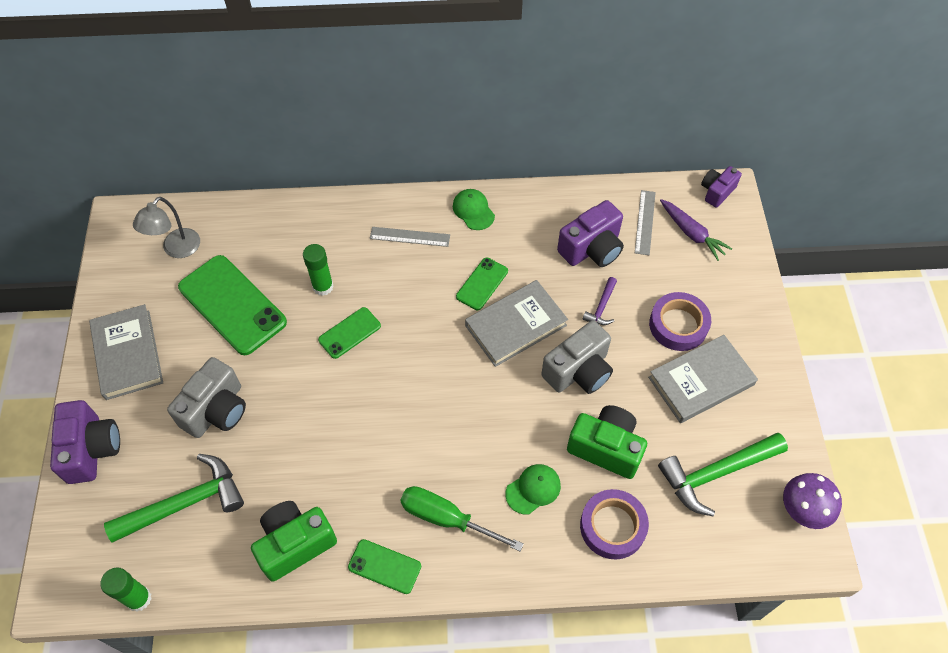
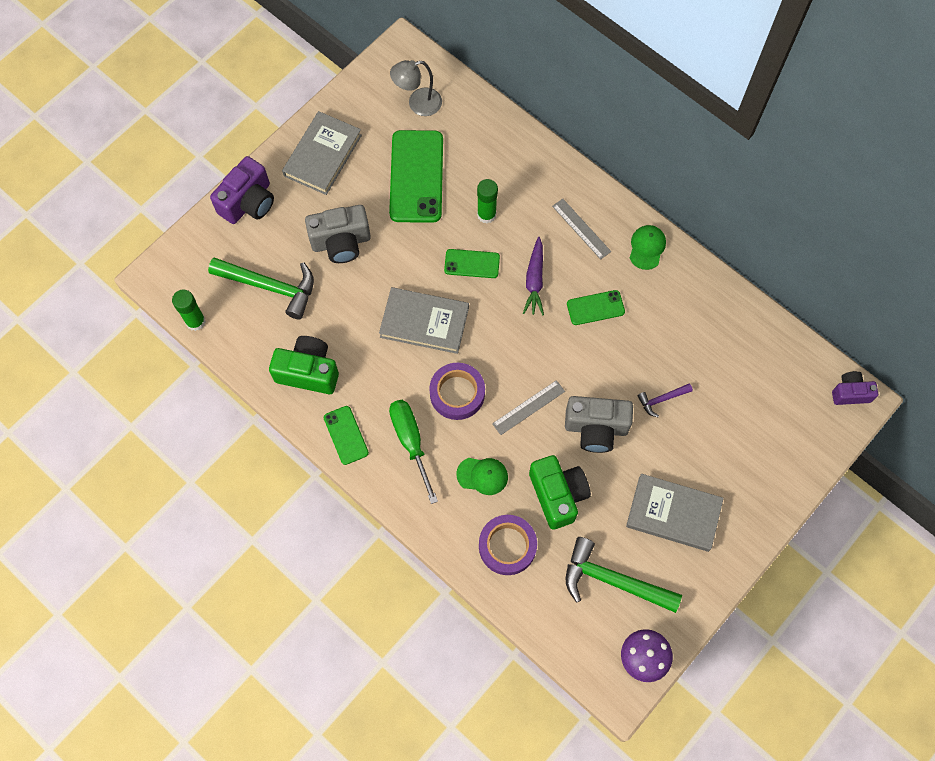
camera: 45 degrees right, 10 degrees up
grey book [465,280,568,367] -> grey book moved to [379,287,469,354]
purple camera [557,200,624,267] -> none
grey ruler [635,190,656,255] -> grey ruler moved to [492,380,565,435]
purple tape [649,292,711,351] -> purple tape moved to [429,363,485,420]
purple carrot [660,199,732,261] -> purple carrot moved to [523,237,544,315]

